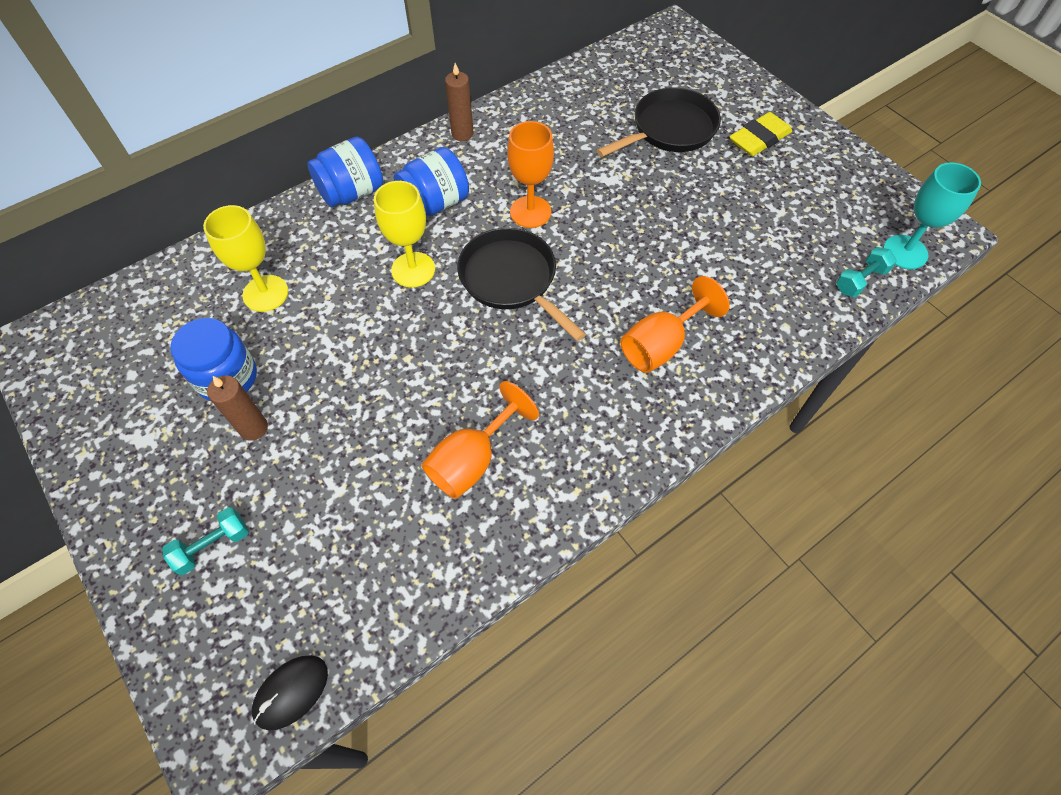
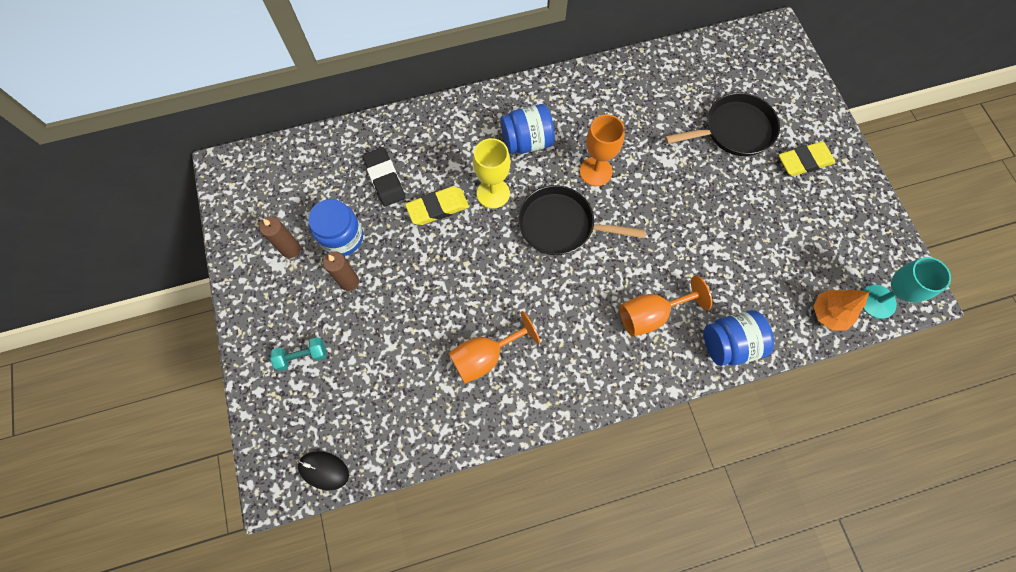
camera: 20 degrees right, 10 degrees up
yellow goblet [203,205,288,312] -> black eraser [363,147,405,207]
black mouse [252,655,328,730] -> black mouse turned 45 degrees clockwise [298,451,349,490]
blue jar [307,137,383,207] -> blue jar moved to [704,310,774,366]
brown candle [445,63,474,141] -> brown candle moved to [259,217,301,258]
black pan [457,228,586,341] -> black pan turned 60 degrees counterclockwise [518,185,646,255]
turquoise dumbbell [836,247,897,298] -> orange tree [813,289,869,331]
none -> yellow eraser [405,186,469,225]

